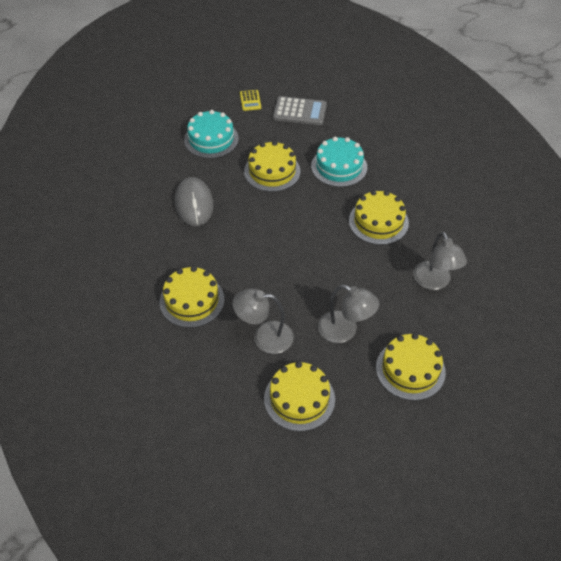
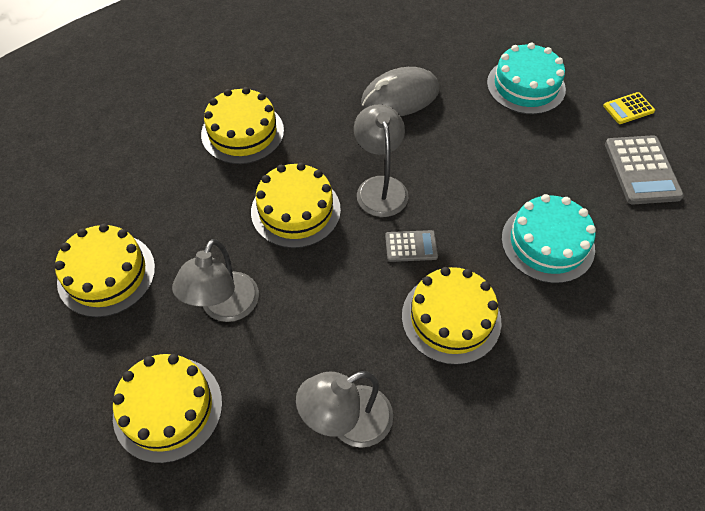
camera: 75 degrees right, 5 degrees up
grey lamp [233,288,294,354] -> grey lamp moved to [354,105,409,217]
yellow cake [244,141,300,192] -> yellow cake moved to [251,163,341,248]
none -> grey calculator [385,230,438,262]

